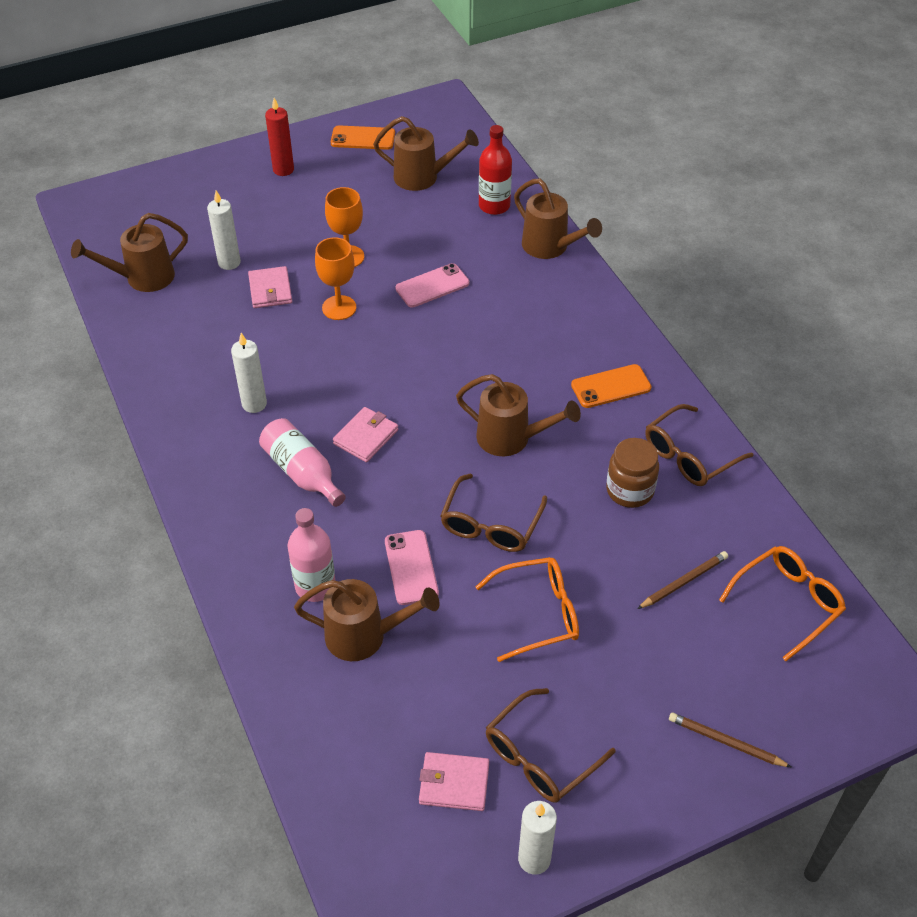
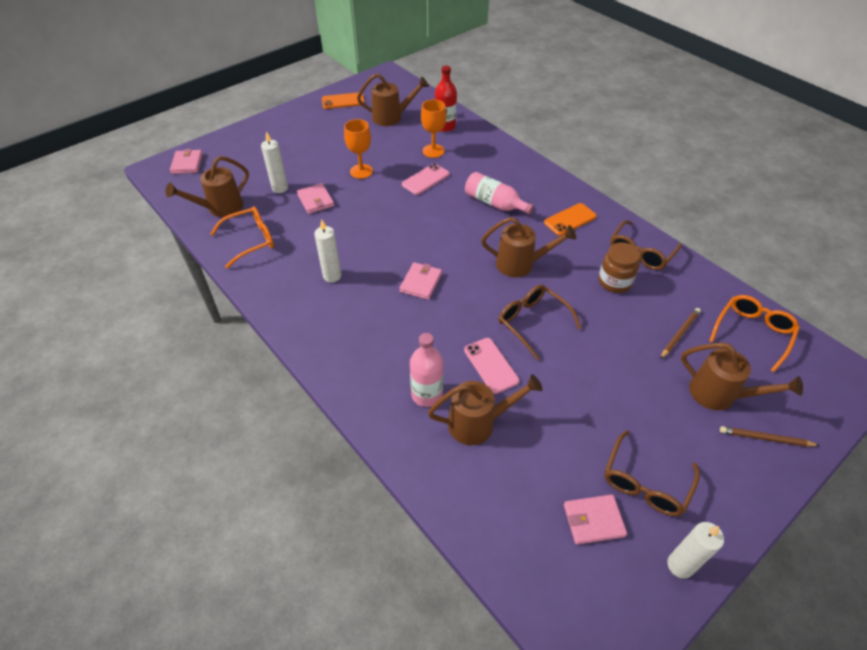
camera: 15 degrees left, 0 degrees up
pink bottle [259,418,346,507] -> pink bottle moved to [465,172,534,215]
red candle [265,98,294,176] -> none
orange goblet [315,237,356,320] -> orange goblet moved to [421,99,446,158]
brown glasses [440,474,547,552] -> brown glasses turned 135 degrees clockwise [498,285,582,361]
orange glasses [476,557,579,662] -> orange glasses moved to [210,206,274,268]
brown watering can [514,178,602,259] -> brown watering can moved to [681,343,803,410]
none -> pink wallet [170,149,203,174]

